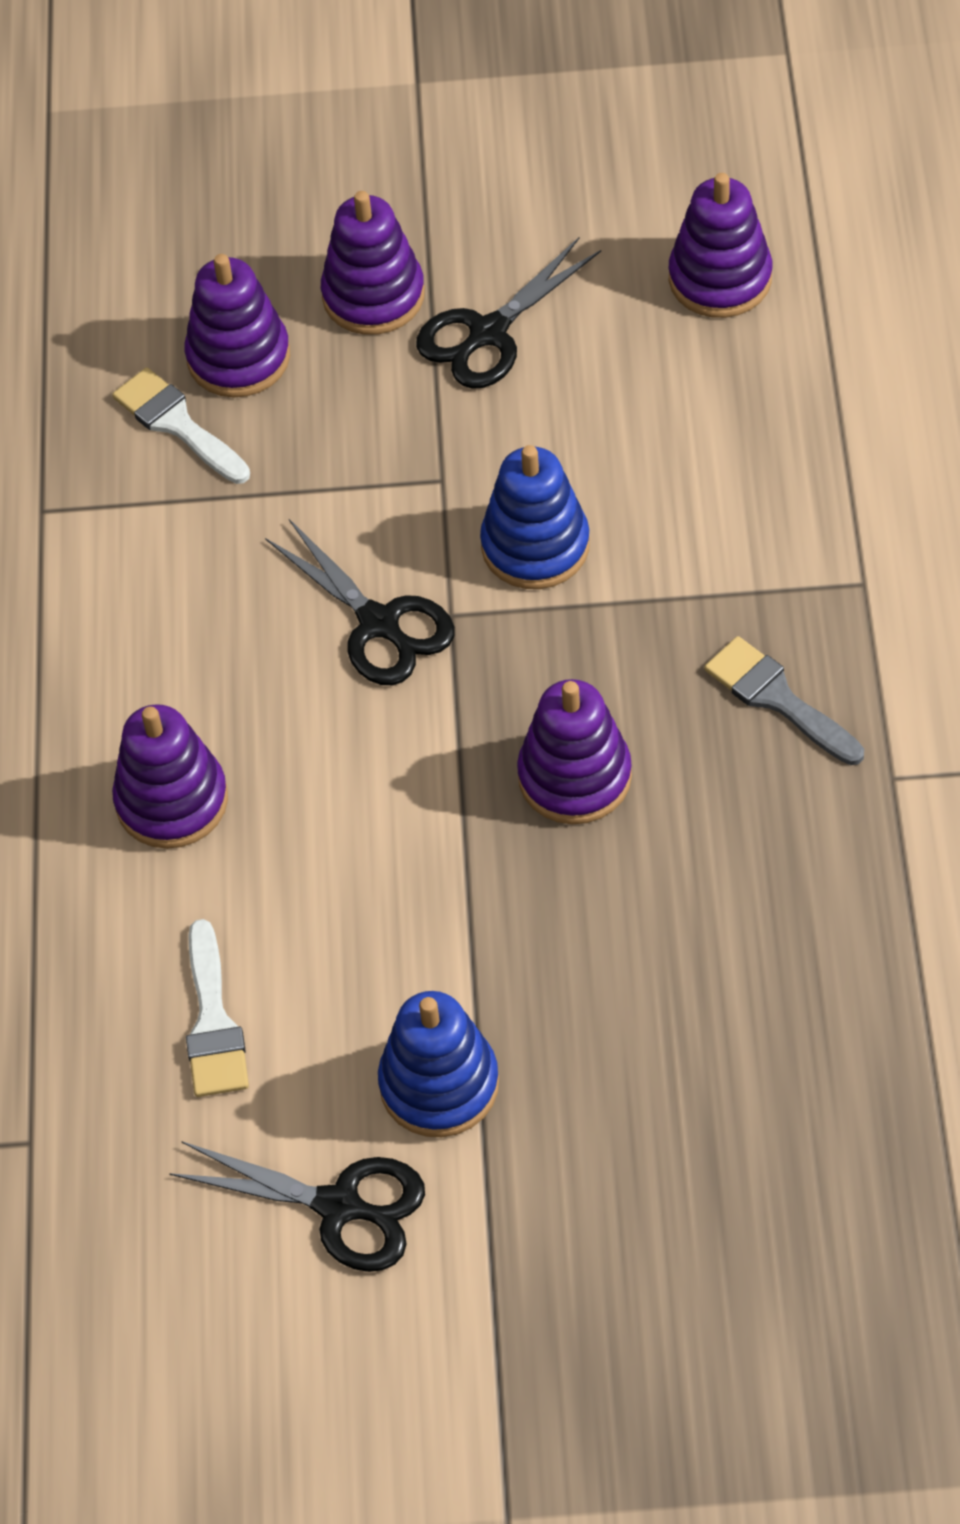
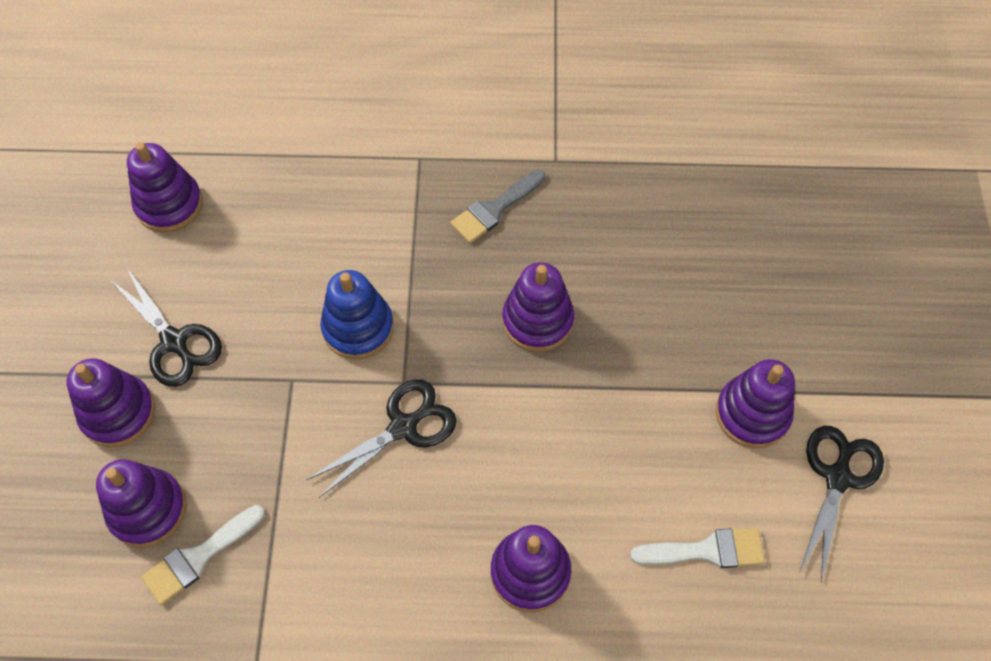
camera: 90 degrees left, 5 degrees up
blue stacking toy [378,991,499,1137] -> purple stacking toy [716,359,795,448]

